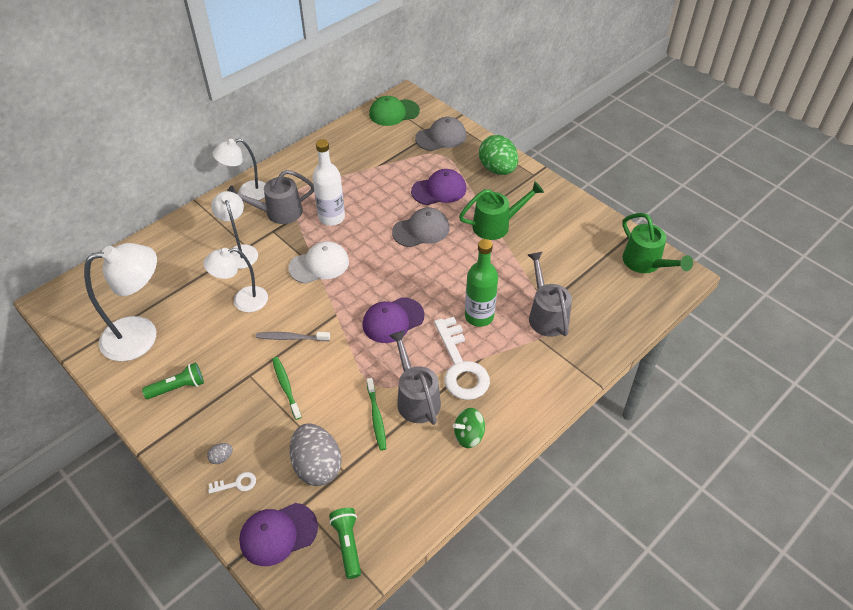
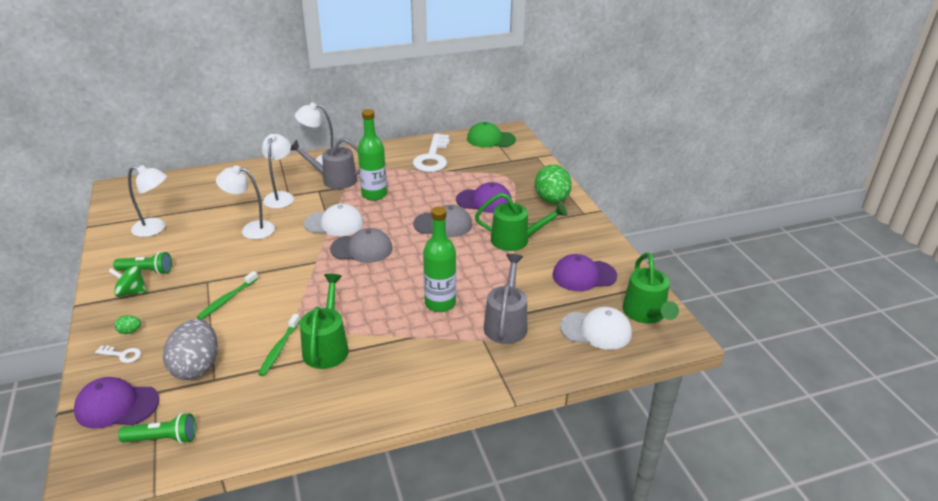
camera: 25 degrees right, 15 degrees down
white lamp [84,243,157,361] -> white lamp [128,165,167,237], size x0.63
grey egg [207,443,233,464] -> green egg [114,315,141,334]
grey toothbrush [256,332,330,341] -> none
green toothbrush [272,357,301,420] -> green toothbrush turned 150 degrees counterclockwise [197,271,258,320]
white bottle [313,139,345,226] -> green bottle [358,109,387,201]
green flashlight [329,508,361,579] -> green flashlight turned 75 degrees clockwise [118,413,196,444]
purple cap [362,297,424,343] -> purple cap moved to [552,254,617,291]
grey watering can [389,330,441,425] -> green watering can [300,274,349,369]
grey cap [415,117,466,151] -> grey cap moved to [330,228,392,263]
white key [434,317,490,400] -> white key moved to [413,134,450,172]
green spinning top [453,408,485,448] -> green spinning top moved to [108,265,147,297]
none -> white cap [560,307,632,350]

